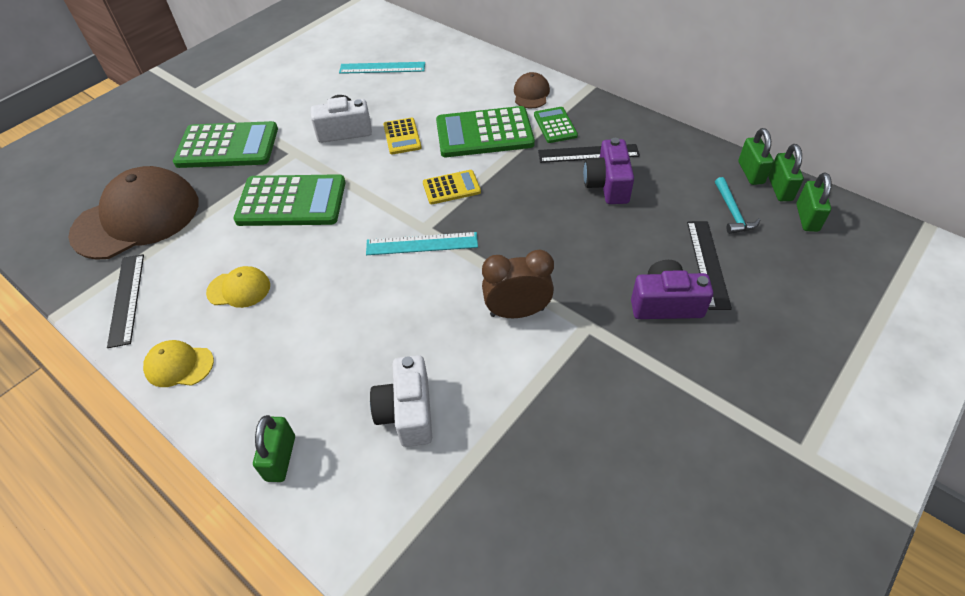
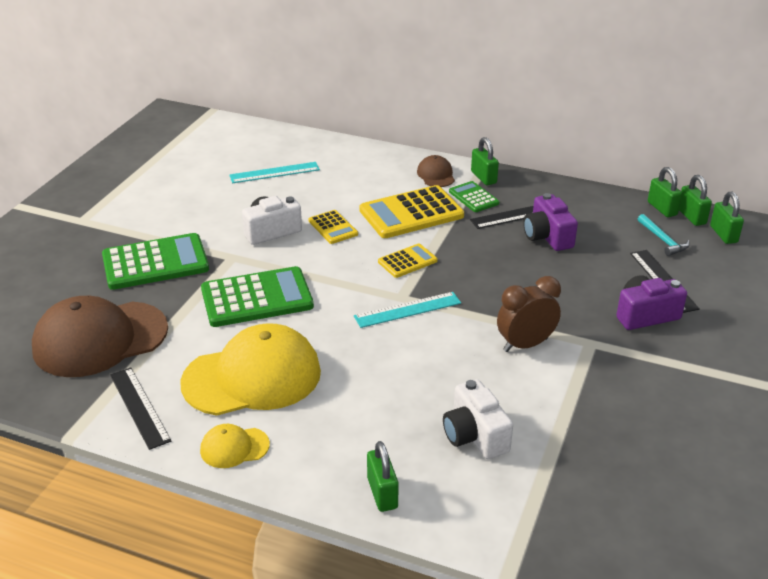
camera: 20 degrees left, 15 degrees down
brown cap [68,166,199,260] -> brown cap turned 150 degrees counterclockwise [32,296,168,377]
yellow cap [206,266,270,308] -> yellow cap [180,323,321,416], size x2.20
green calculator [436,106,535,157] -> yellow calculator [359,185,464,238]
none -> green padlock [471,137,499,185]

